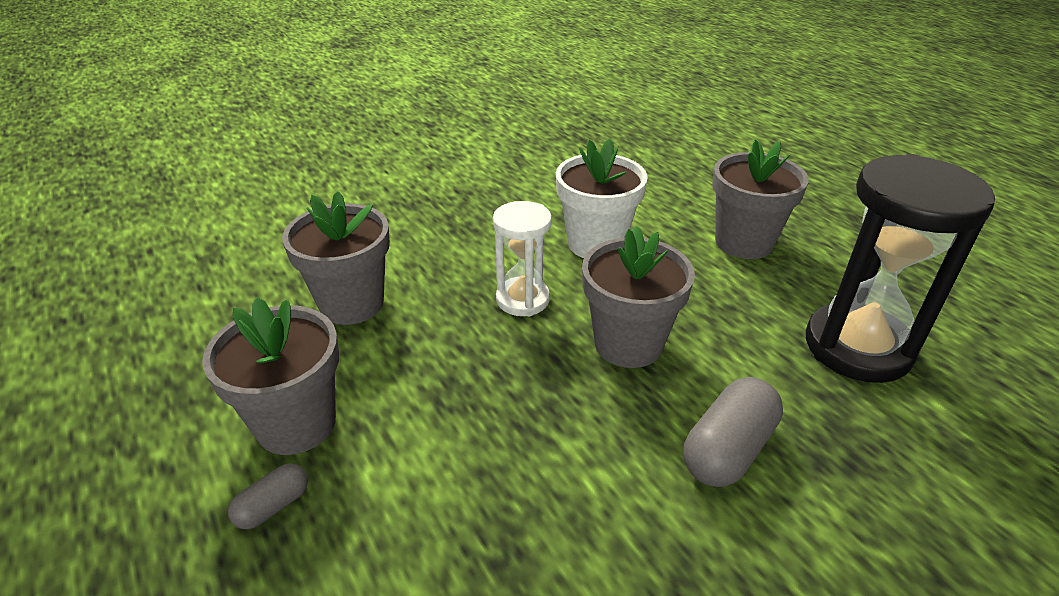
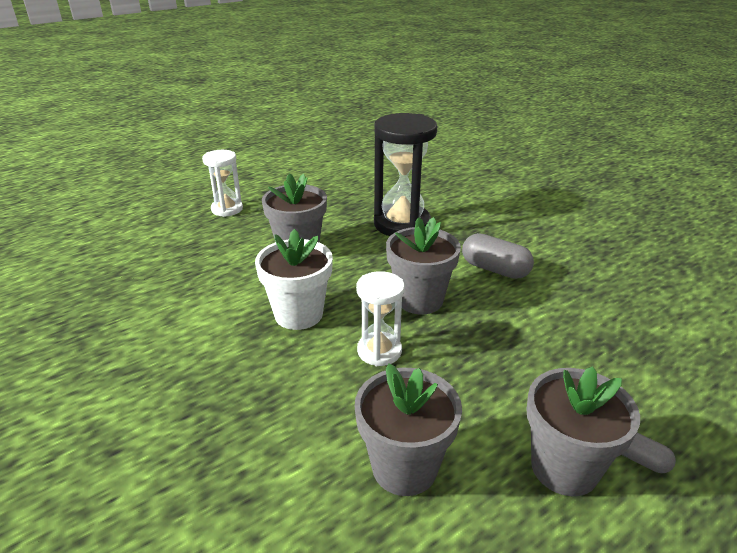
camera: 95 degrees left, 5 degrees down
none -> white hourglass [202,150,243,217]

